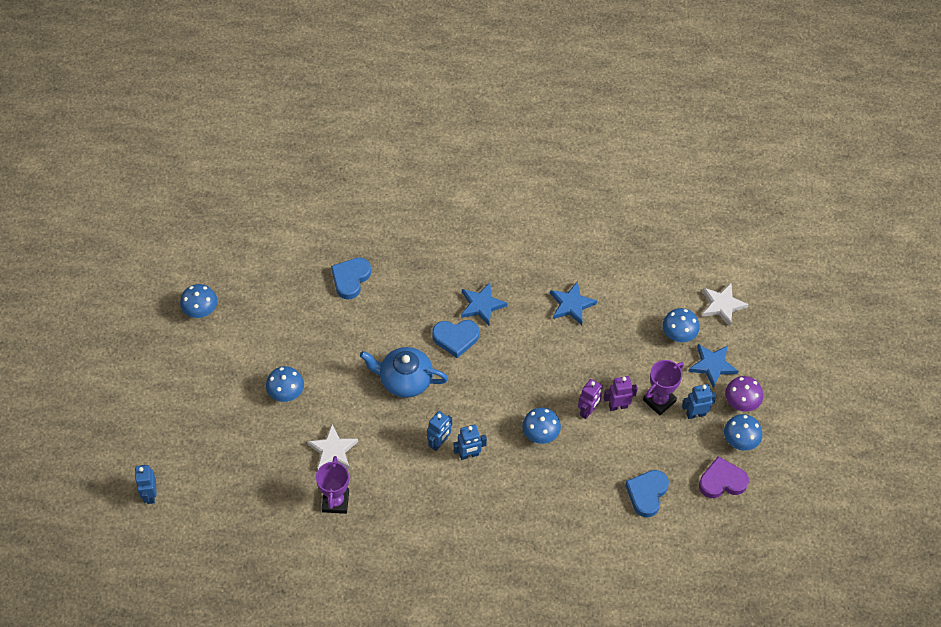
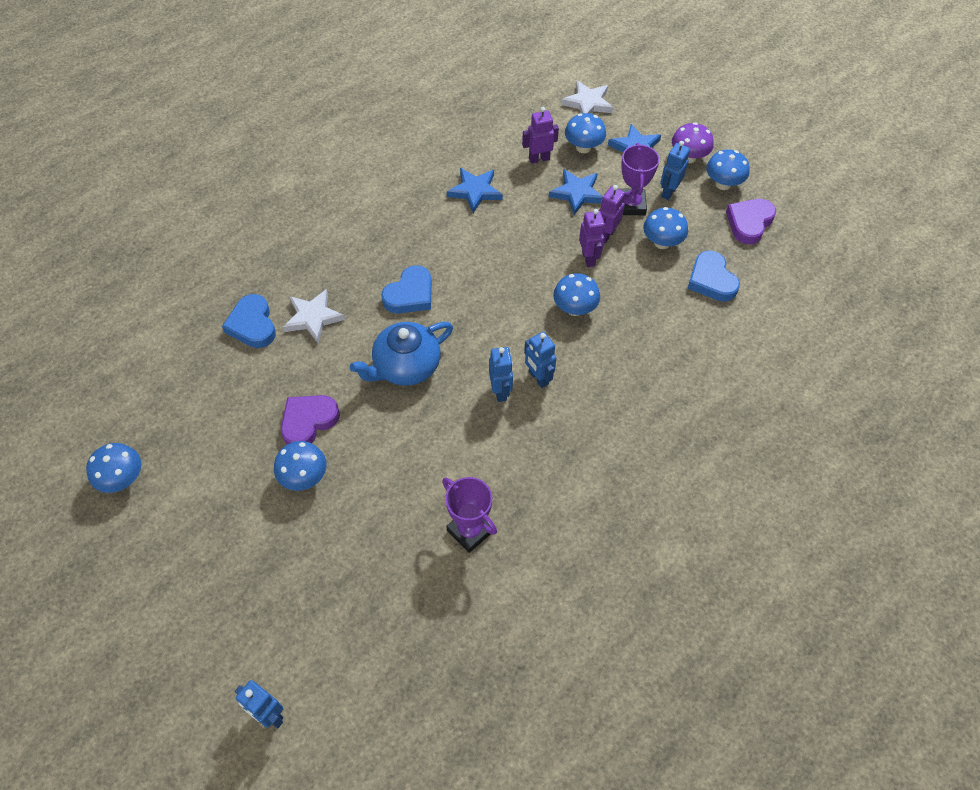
camera: 45 degrees left, 0 degrees up
white star [307,425,358,469] -> white star moved to [283,289,345,343]
blue robot [453,424,487,460] -> blue robot turned 120 degrees clockwise [524,332,556,388]
blue star [461,283,507,326] -> blue star moved to [549,169,603,215]
none -> purple heart [281,395,340,445]
none -> purple robot [522,107,559,164]
none -> blue mushroom [643,207,688,249]

